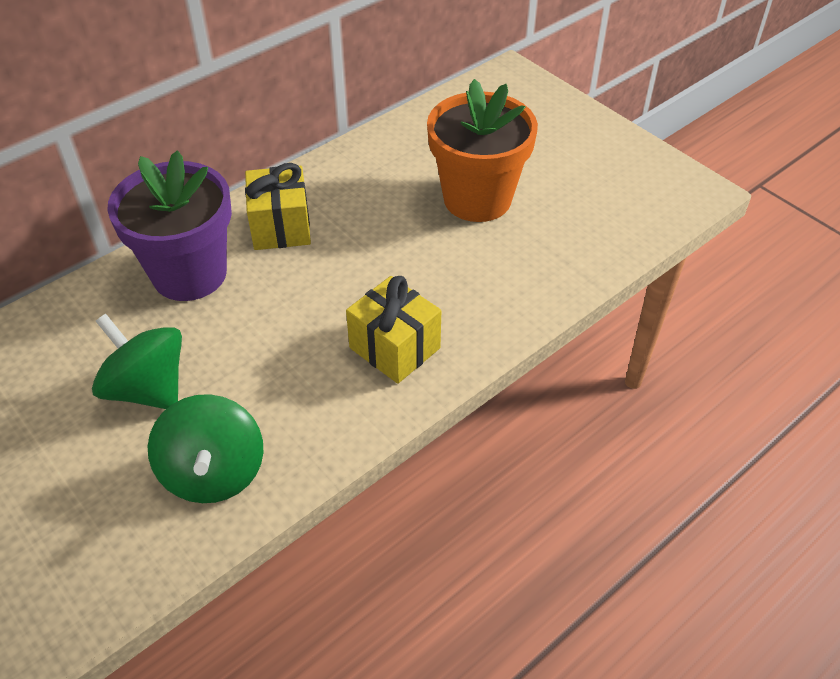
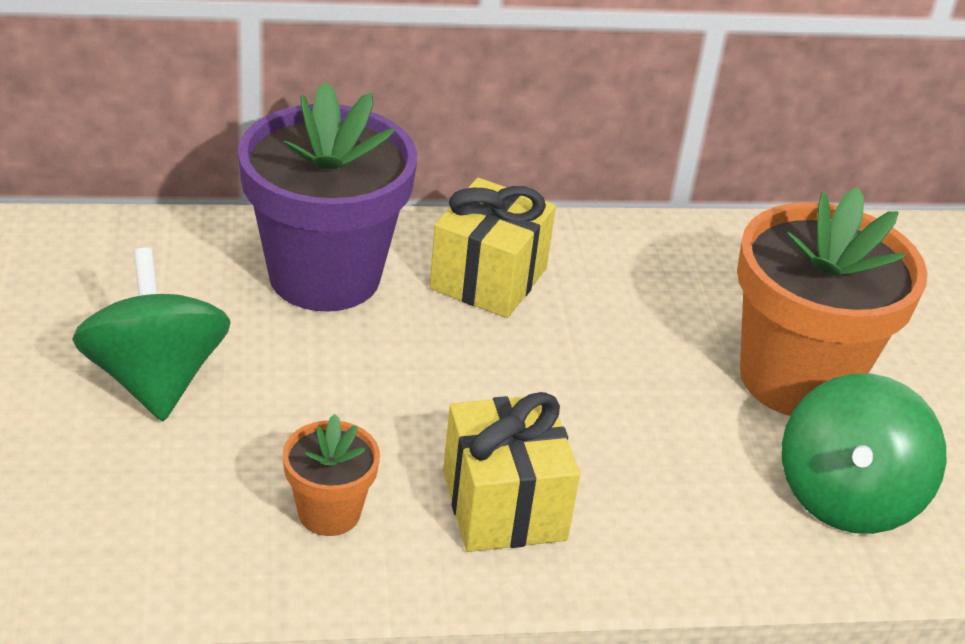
camera: 30 degrees right, 10 degrees down
green spinning top [147,394,263,503] -> green spinning top moved to [782,374,946,534]
none -> orange flower pot [283,414,380,536]

